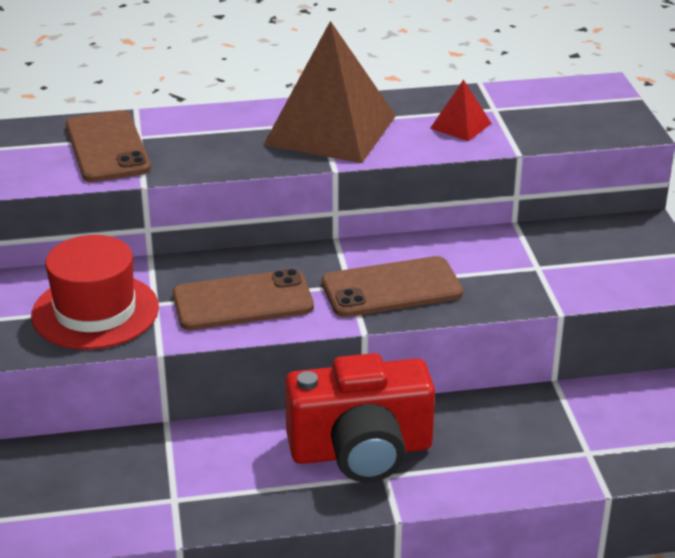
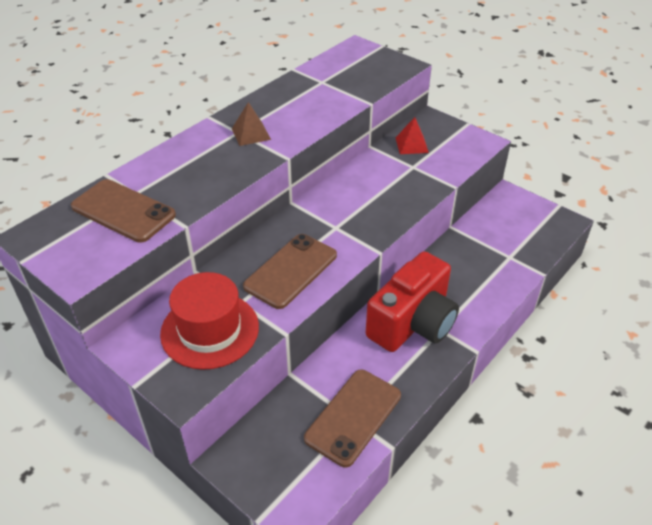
camera: 40 degrees left, 10 degrees up
brown pyramid [263,21,396,163] -> brown pyramid [232,102,271,146], size x0.44
brown phone [322,256,463,317] -> brown phone moved to [304,370,401,467]
red pyramid [430,80,492,141] -> red pyramid moved to [396,117,429,154]

